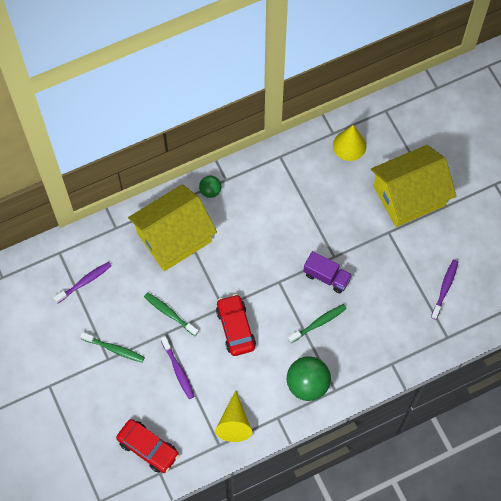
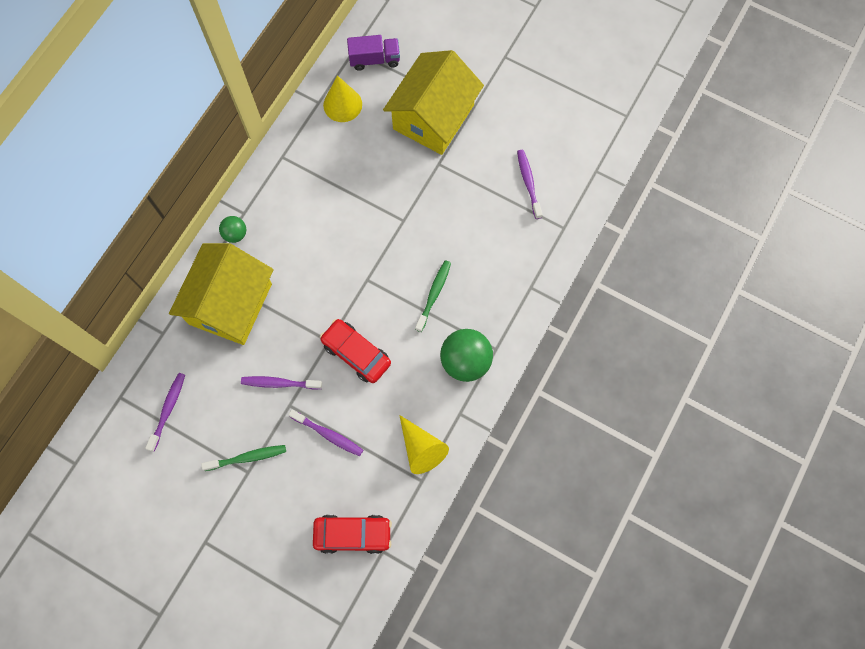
camera: 35 degrees left, 5 degrees up
green toothbrush [144,292,198,336] -> purple toothbrush [241,376,322,390]
purple truck [303,251,352,293] -> purple truck moved to [347,35,400,71]

